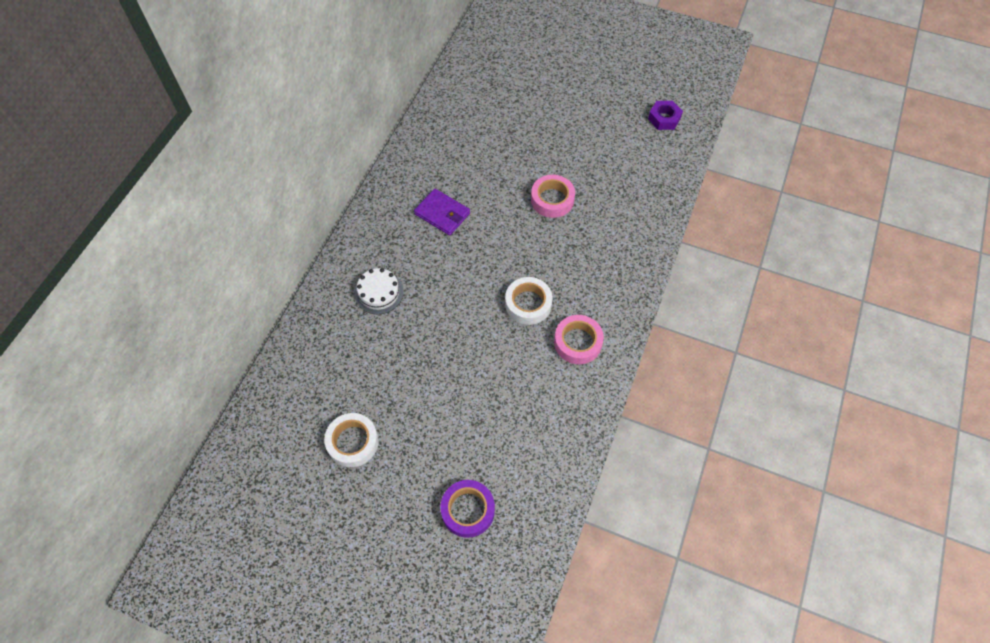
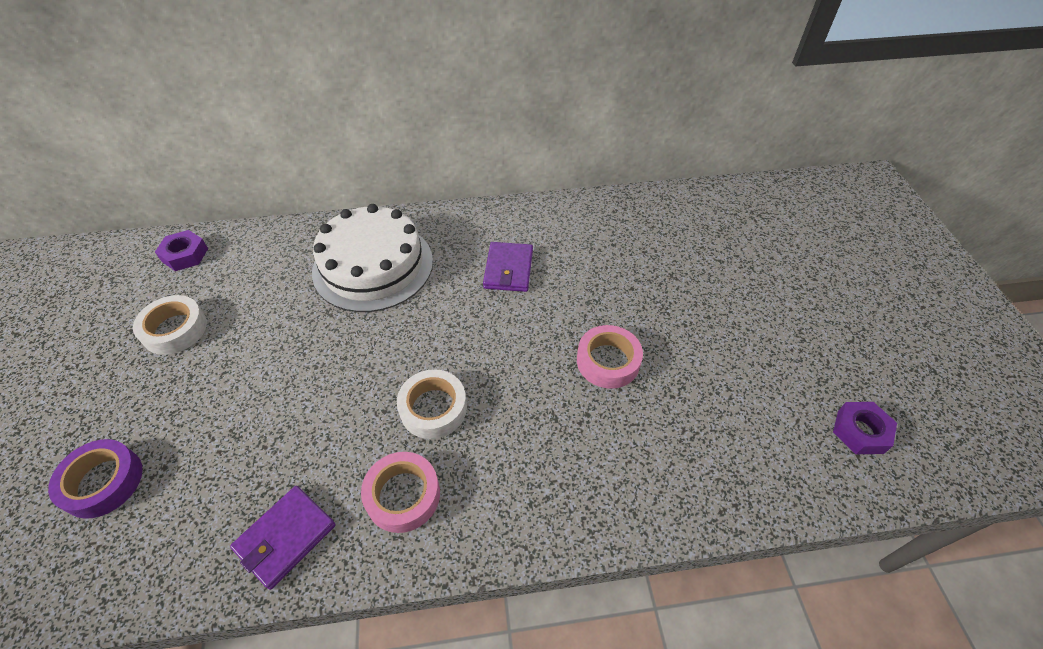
camera: 60 degrees right, 10 degrees down
white cake [355,268,404,314] -> white cake [312,204,433,312], size x2.04
none -> purple nut [155,230,208,271]
none -> purple wallet [230,486,336,590]

